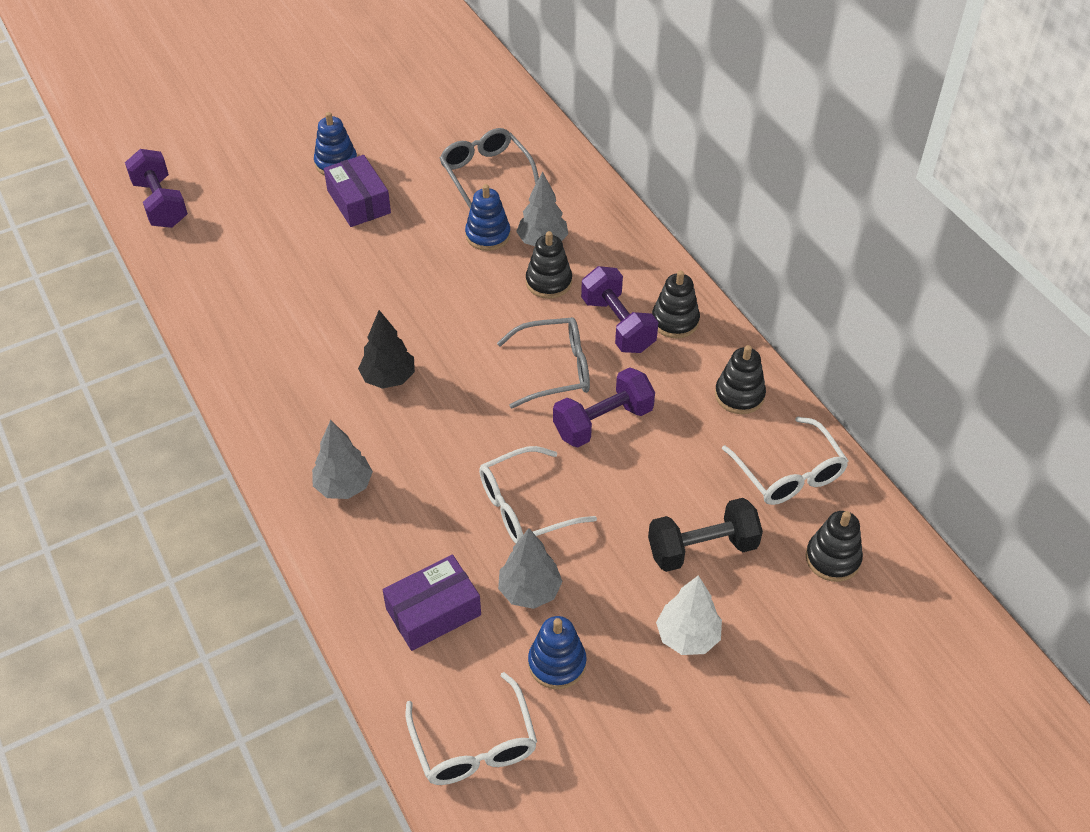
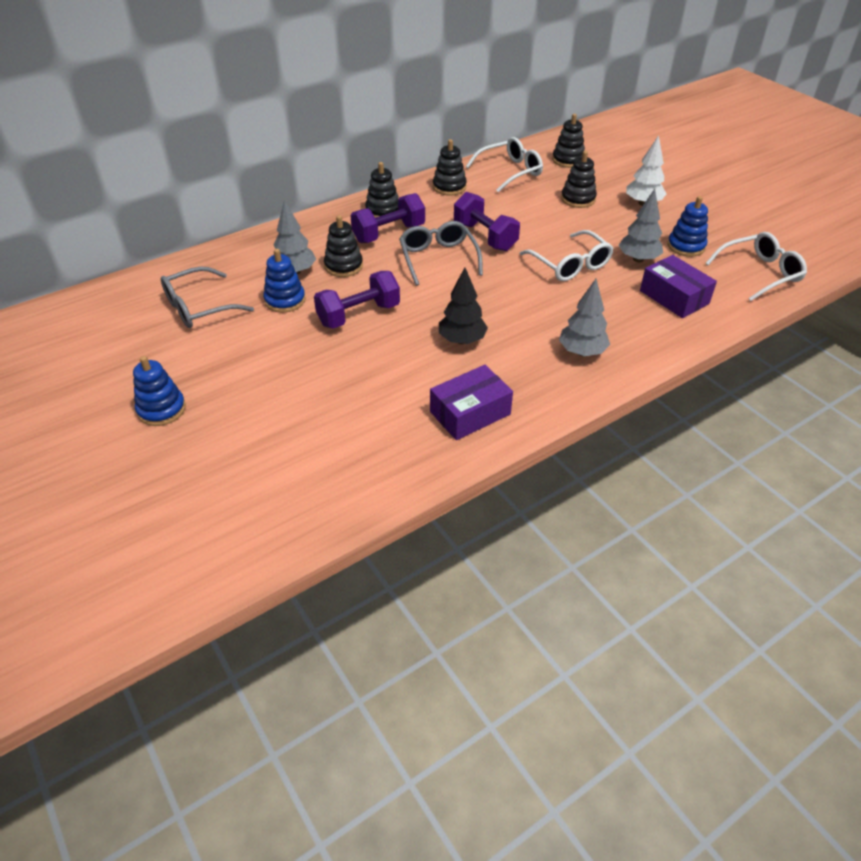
camera: 95 degrees left, 5 degrees down
purple dumbbell [125,149,188,228] -> purple dumbbell moved to [314,271,400,329]
purple box [324,155,391,227] -> purple box moved to [430,365,513,440]
black dumbbell [648,498,763,572] -> black stacking toy [561,151,597,208]

